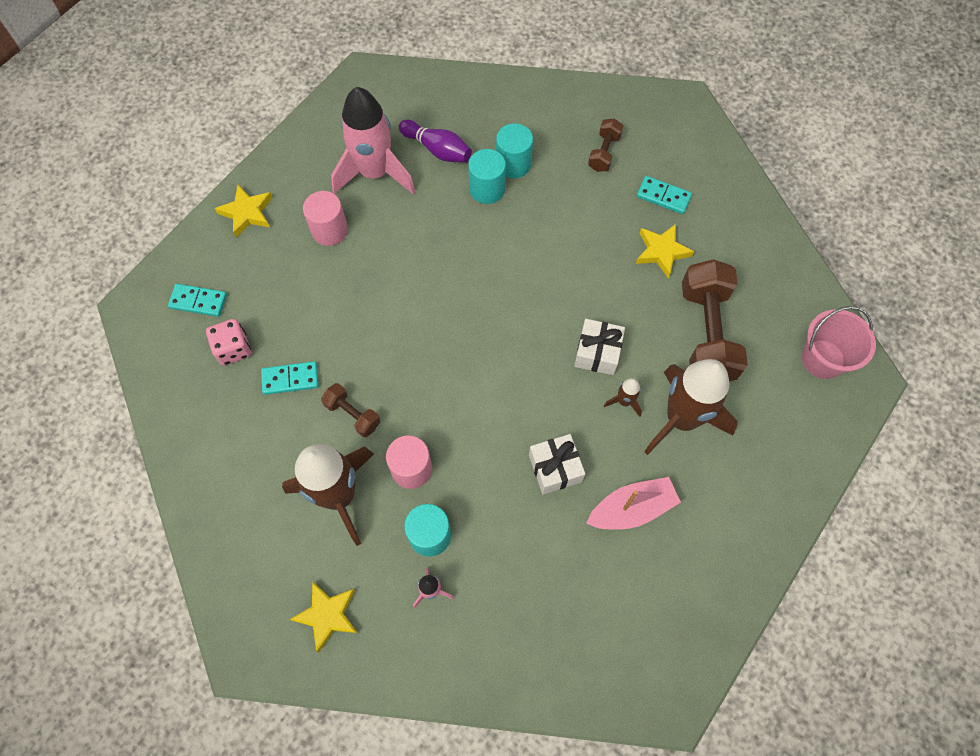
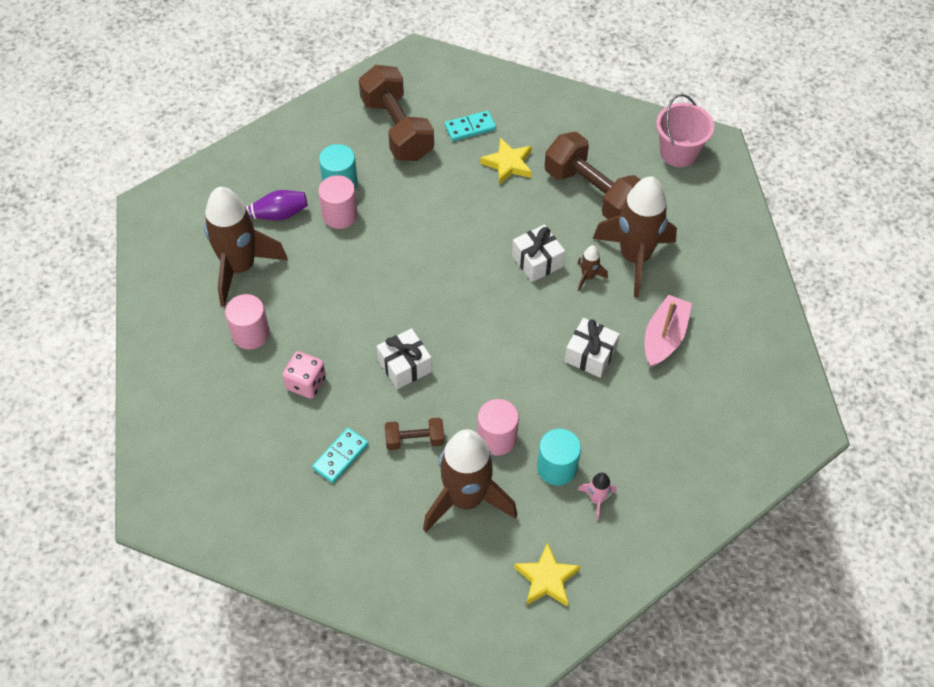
camera: 45 degrees left, 10 degrees down
turquoise domino [168,284,227,317] -> none
pink dice [206,319,251,366] -> pink dice moved to [283,351,326,398]
yellow star [215,185,272,237] -> none
pink rocket [331,87,416,195] -> brown rocket [204,187,288,307]
turquoise cylinder [468,149,506,204] -> pink cylinder [318,175,358,229]
brown dumbbell [588,119,623,172] -> brown dumbbell [359,65,434,161], size x2.01
none -> white gift [377,328,432,389]

